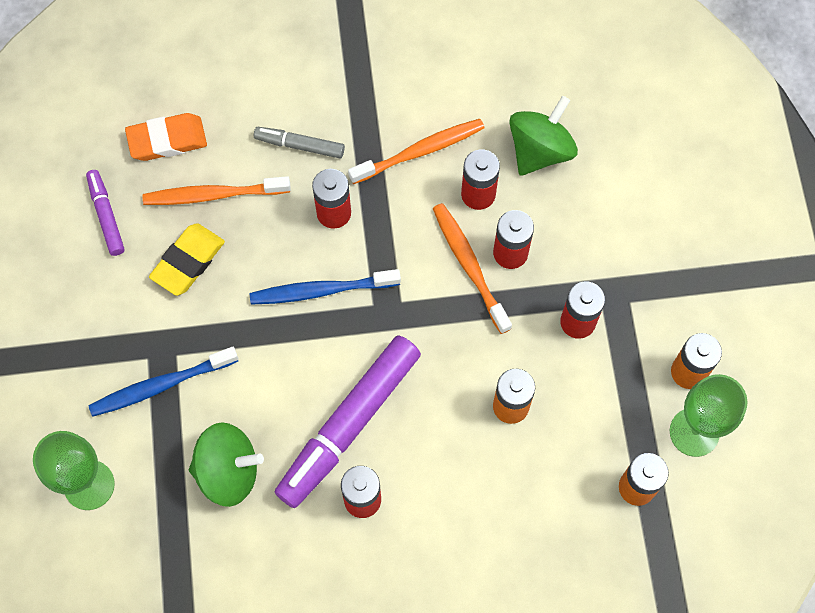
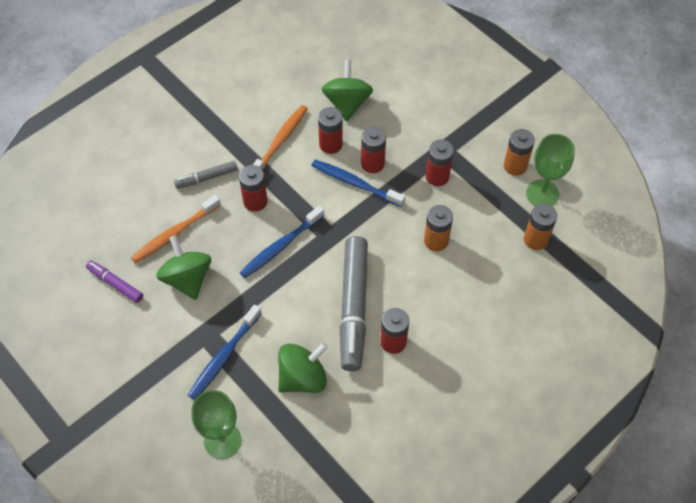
camera: 35 degrees left, 10 degrees down
orange eraser [125,113,207,161] -> none
yellow eraser [149,223,225,296] -> green spinning top [156,236,211,300]
purple marker [275,335,421,508] -> grey marker [340,236,368,371]
orange toothbrush [433,203,512,334] -> blue toothbrush [311,160,405,207]

